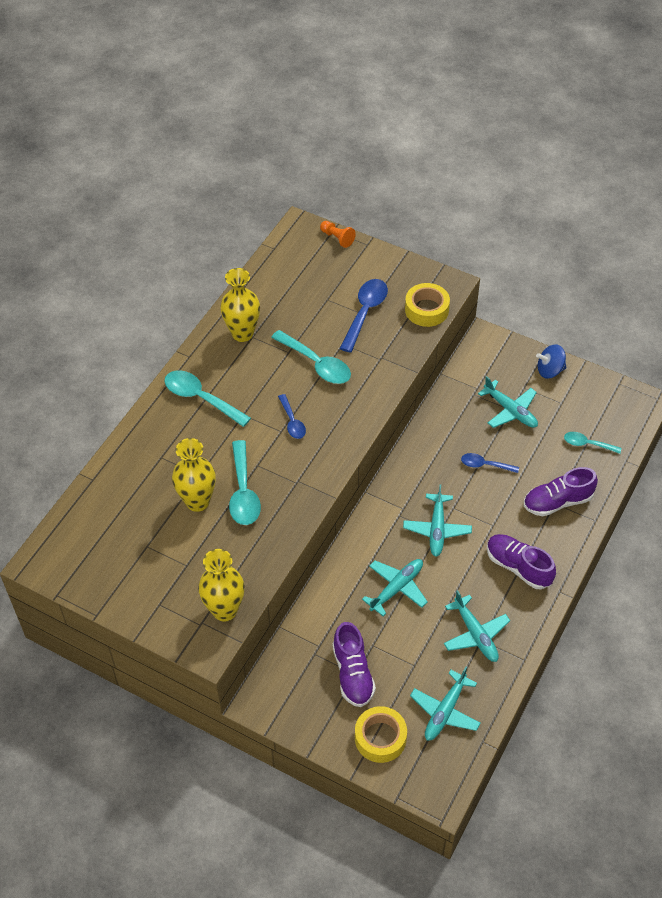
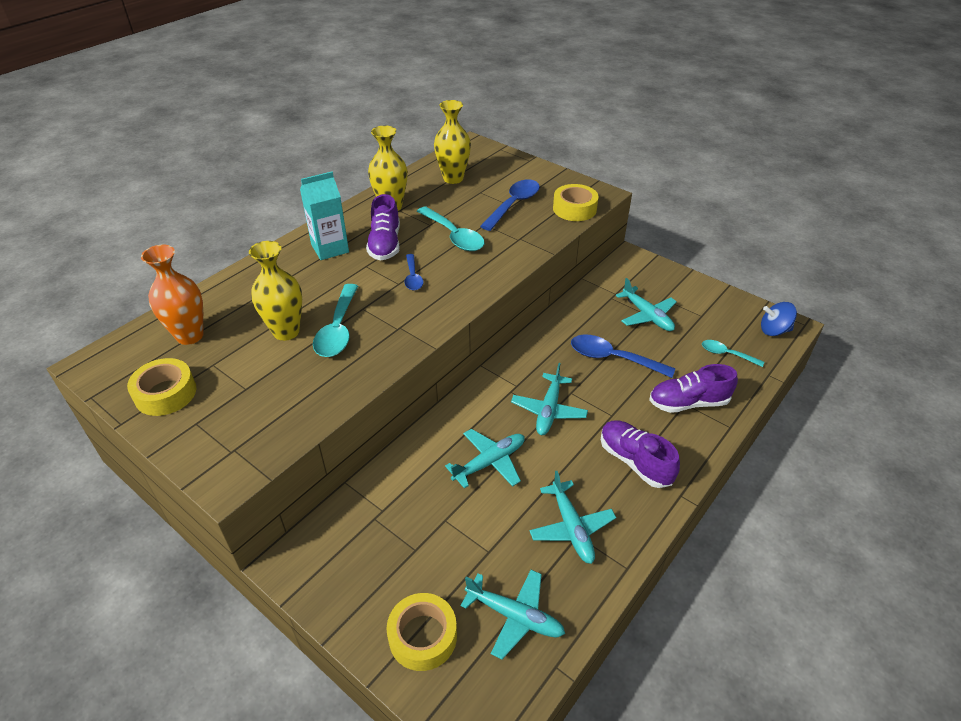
camera: 10 degrees right, 10 degrees down
turquoise spoon [165,370,251,427] -> turquoise carton [300,171,349,260]
yellow vase [198,549,245,622] -> yellow vase moved to [434,100,471,184]
orange pawn [320,221,356,248] -> none
purple shoe [332,622,376,707] -> purple shoe moved to [366,194,400,261]
turquoise plane [410,667,481,741] -> turquoise plane turned 105 degrees counterclockwise [461,570,565,659]
blue spoon [461,453,519,473] -> blue spoon [571,335,675,378], size x1.69
blue spinning top [536,344,567,379] -> blue spinning top moved to [761,302,797,336]
none -> yellow tape [127,358,196,416]
none -> orange vase [141,245,204,345]

